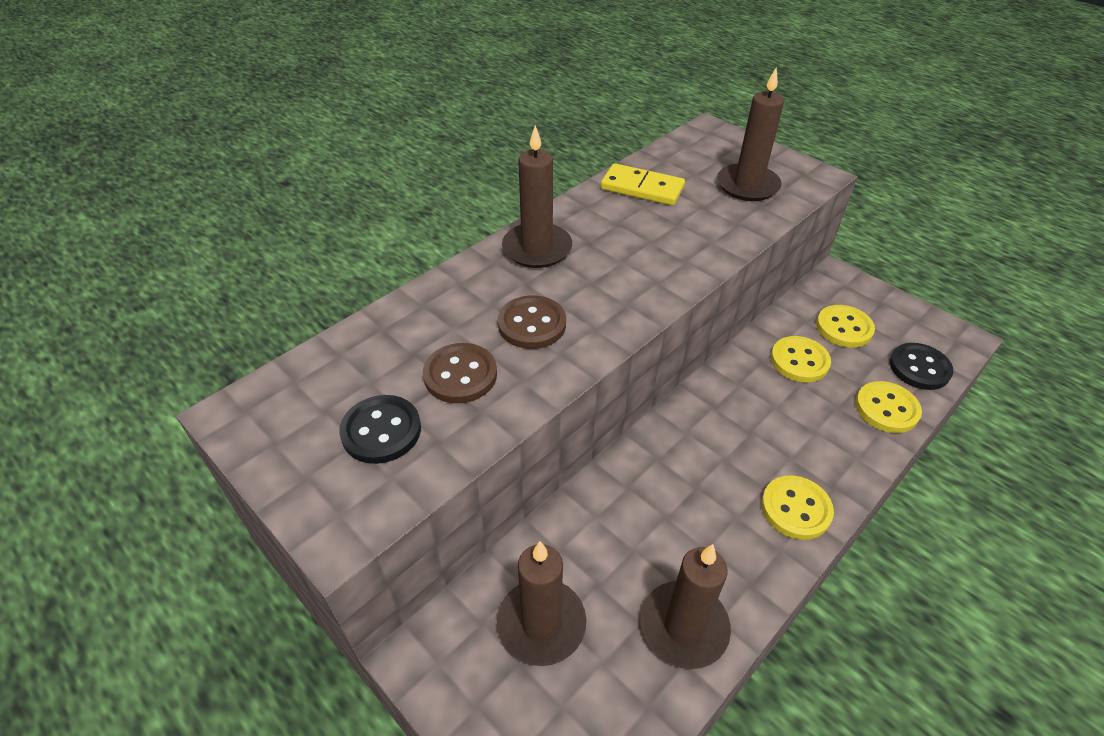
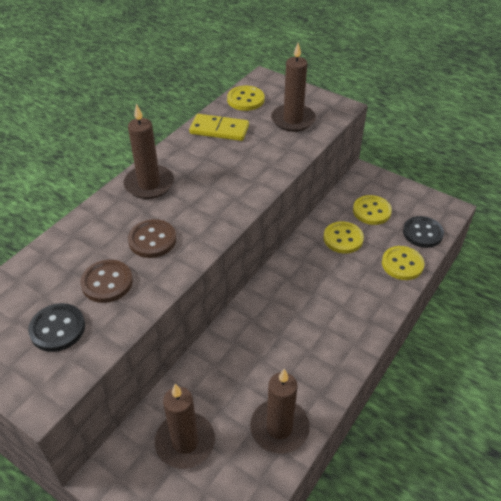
camera: 10 degrees left, 0 degrees up
yellow button [761,475,834,540] -> yellow button moved to [227,86,264,111]

